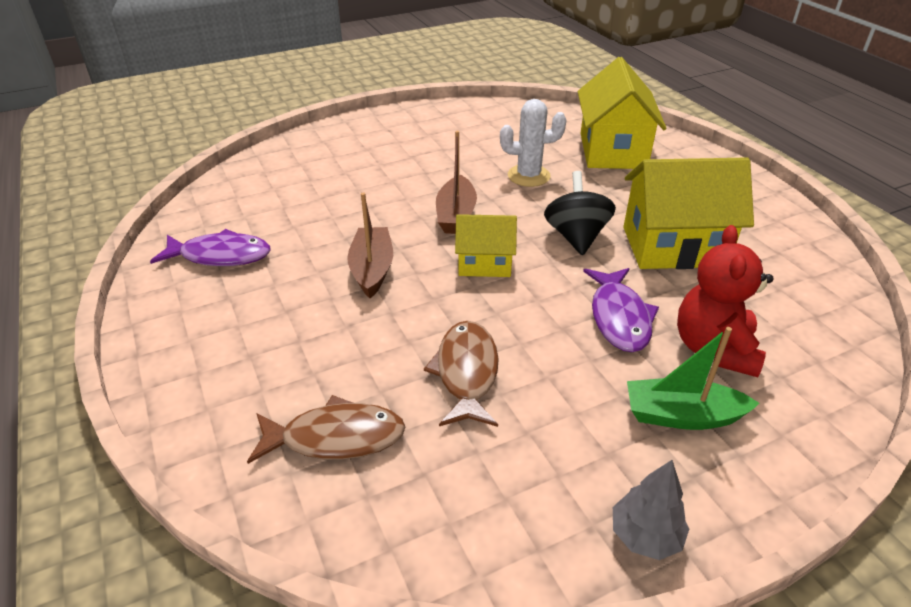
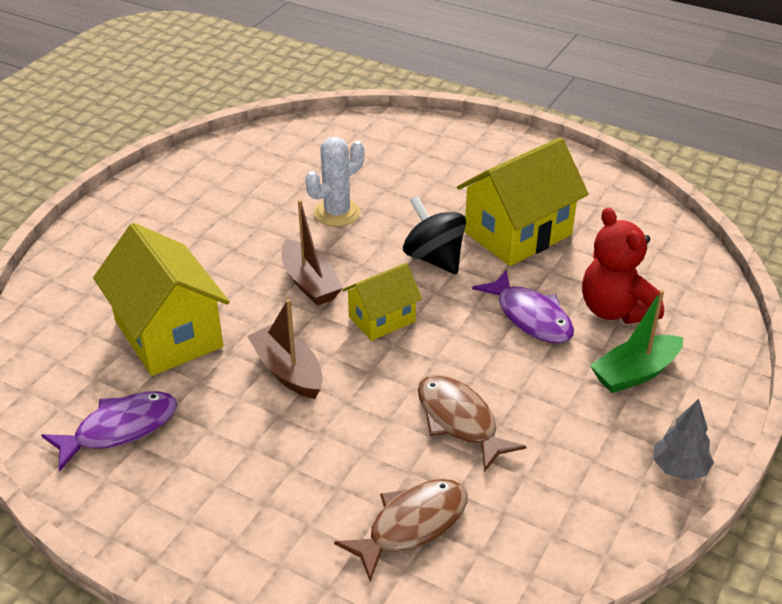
camera: 35 degrees left, 0 degrees up
yellow house [578,57,667,169] -> yellow house moved to [93,223,230,376]

